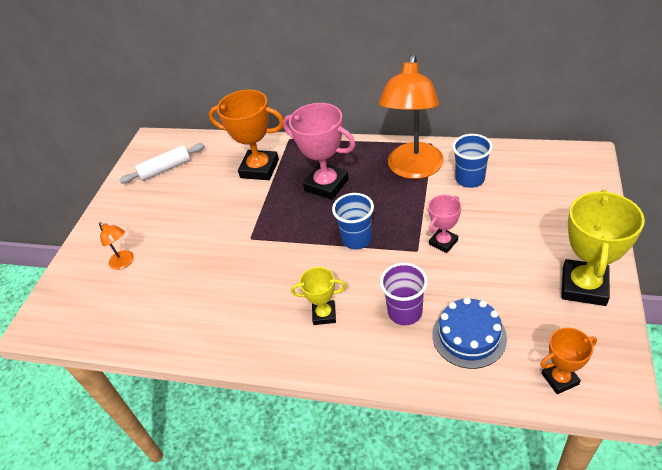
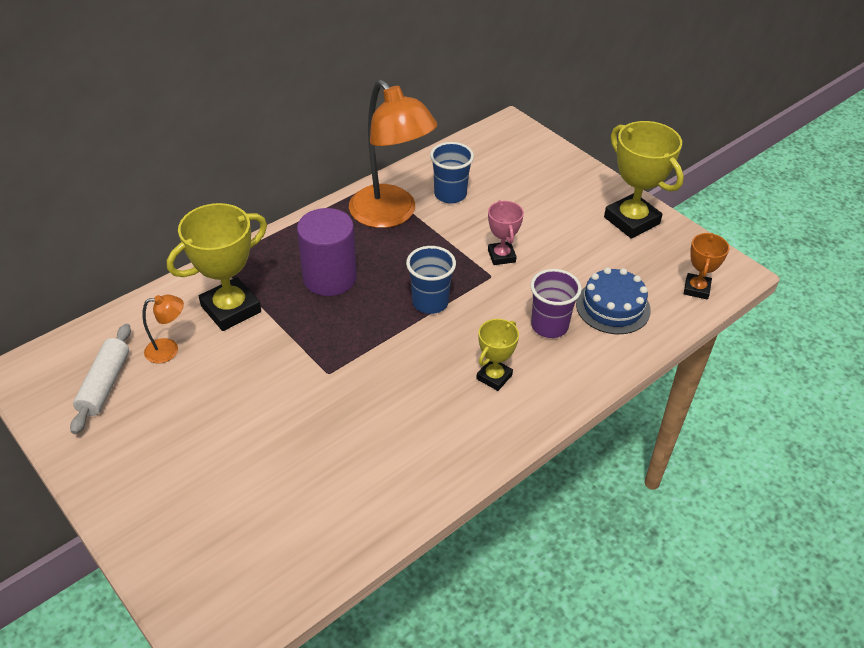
camera: 60 degrees left, 0 degrees up
orange lamp [99,222,134,270] -> orange lamp moved to [142,295,184,363]
orange trophy [209,90,283,180] -> yellow trophy [167,203,267,331]
pink trophy [283,103,356,200] -> purple cylinder [297,208,357,296]

